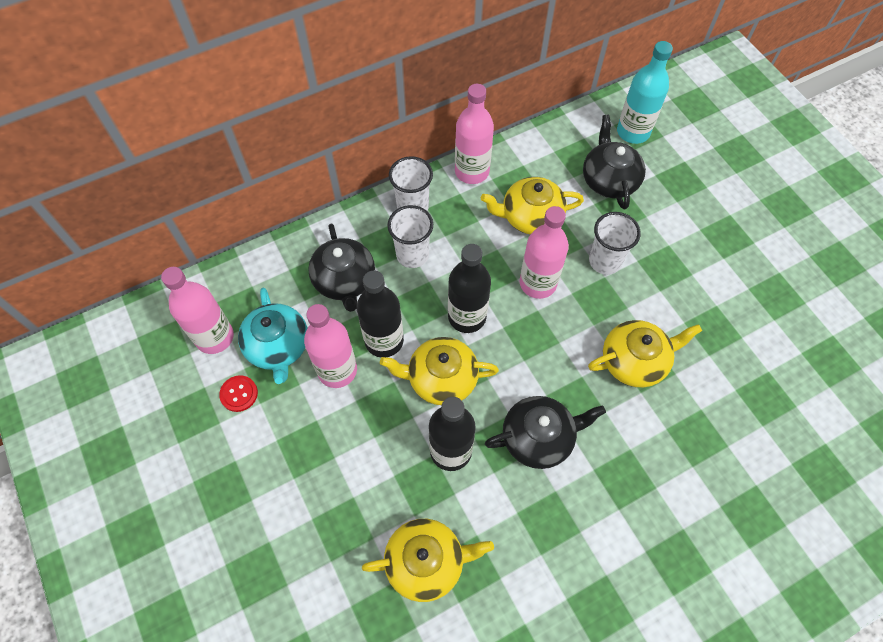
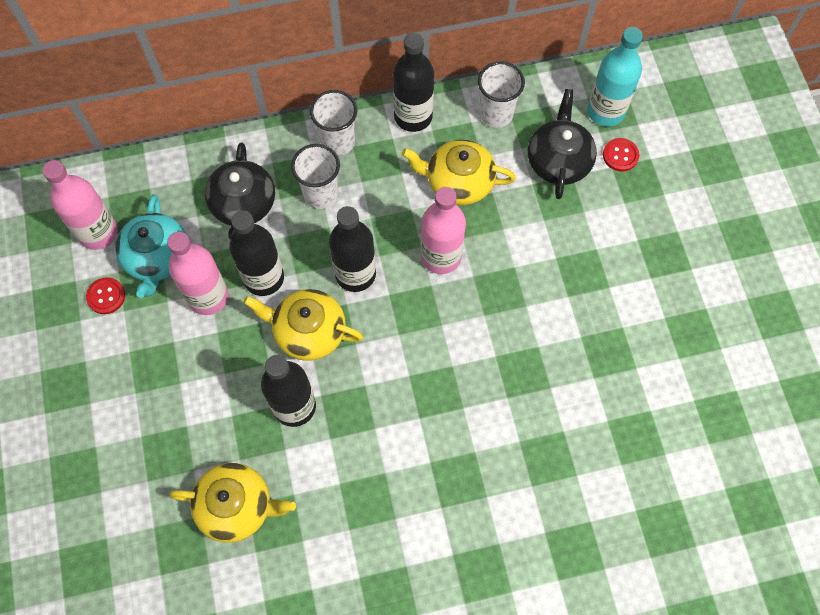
camera: 15 degrees right, 5 degrees up
pink bottle [455,84,494,184] -> black bottle [393,32,434,132]
black teapot [485,396,606,469] -> none
yellow teapot [588,320,702,388] -> none
white cup [589,212,641,275] -> white cup moved to [478,61,525,128]
none -> red button [603,138,639,171]

